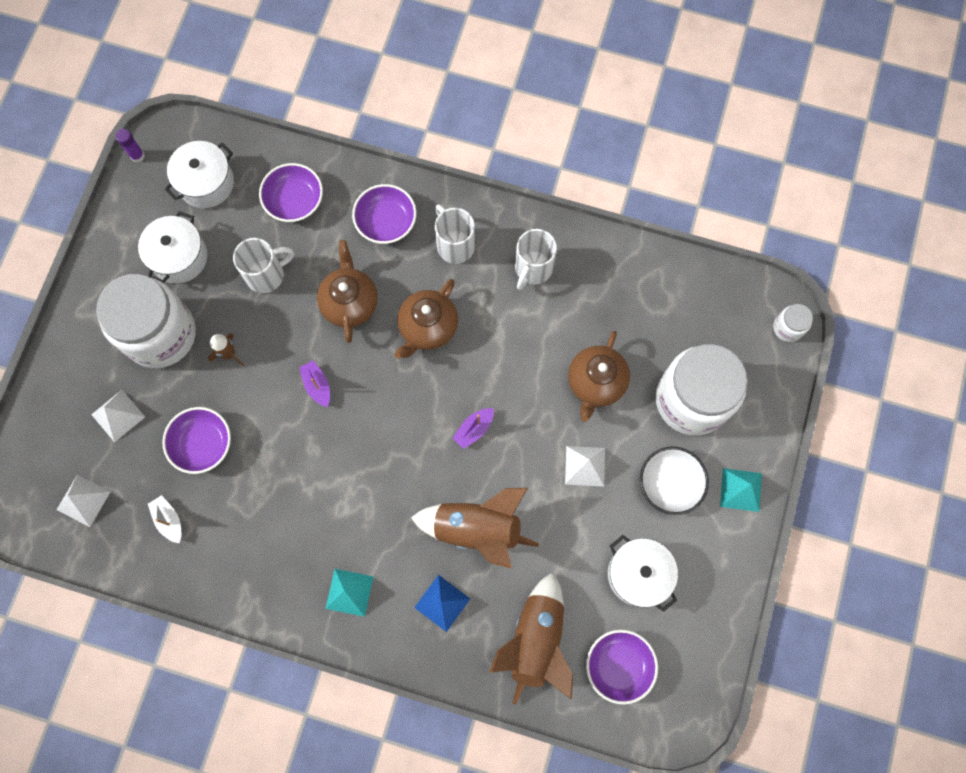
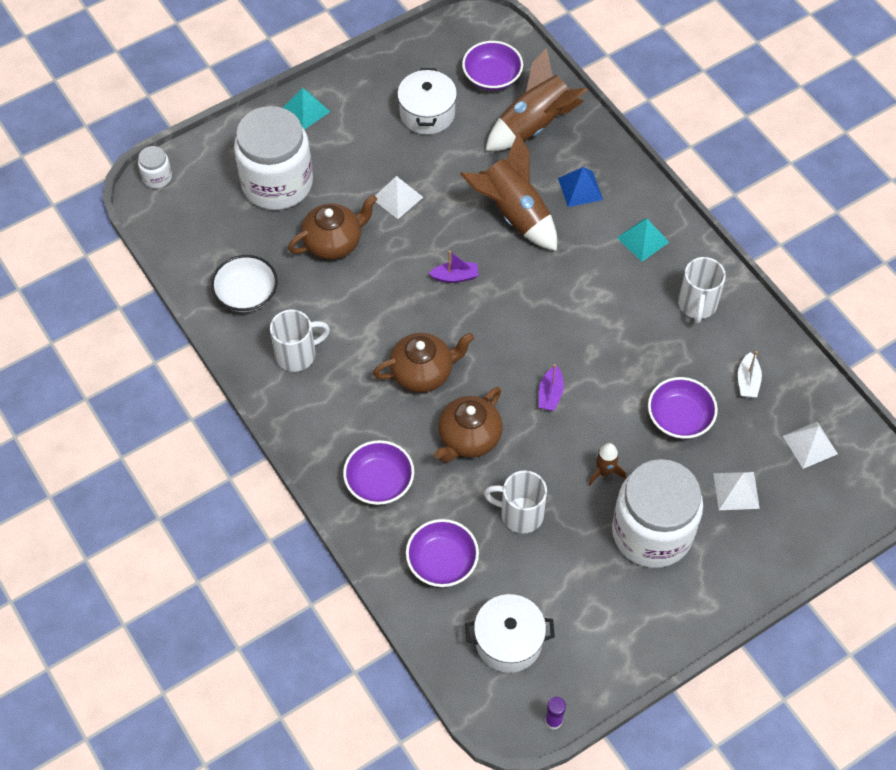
camera: 140 degrees left, 15 degrees down
white pot [138,211,207,283] -> none
white mug [435,205,475,264] -> white mug moved to [678,257,726,323]
white bowl [640,446,709,515] -> white bowl moved to [211,255,278,312]

